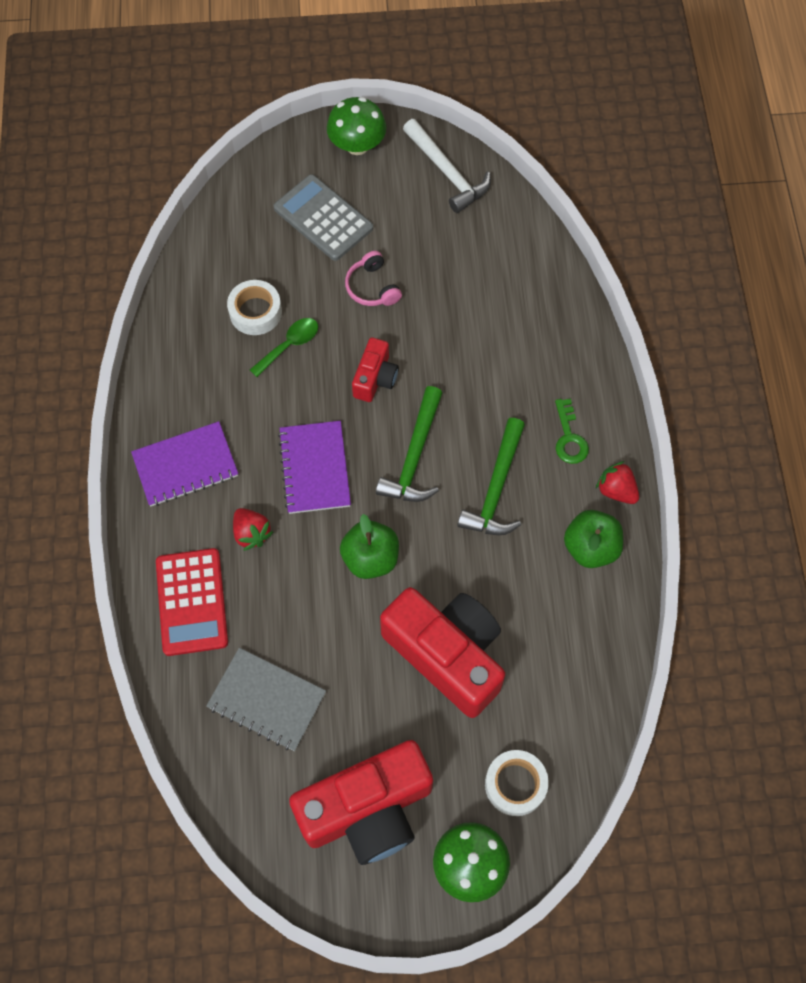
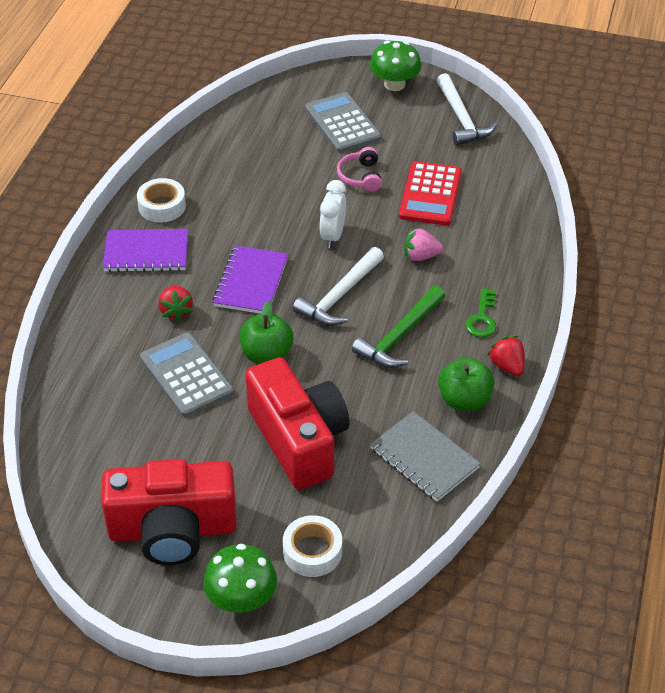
camera: 20 degrees right, 20 degrees down
red calculator [156,548,228,656] -> red calculator moved to [399,161,462,225]
grey notebook [206,648,326,751] -> grey notebook moved to [370,411,481,502]
white tape [227,280,282,335] -> white tape moved to [137,178,186,223]
green spoon [250,318,318,377] -> none
red camera [352,337,399,402] -> white clock [320,180,346,248]
green hammer [376,386,442,502] -> white hammer [293,247,384,326]
none -> grey calculator [140,332,234,417]
none -> pink strawberry [404,227,443,261]

